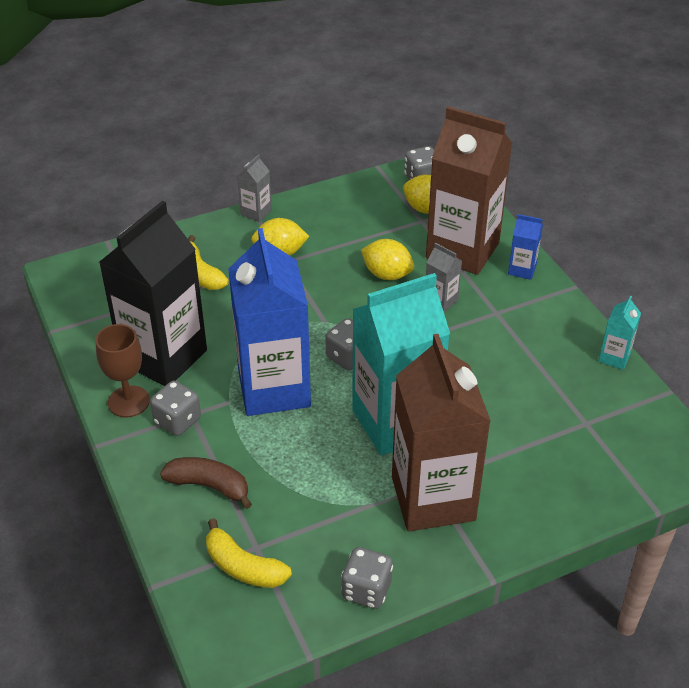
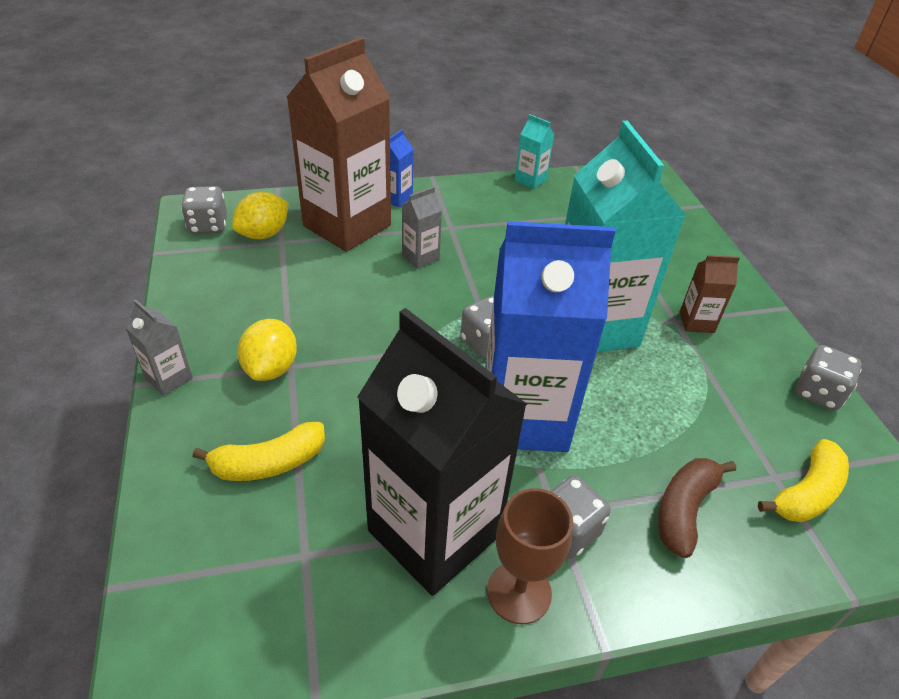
camera: 80 degrees left, 0 degrees up
yellow lemon [361,239,414,280] -> none
brown carton [392,334,491,531] -> brown carton [680,255,740,333], size x0.42

